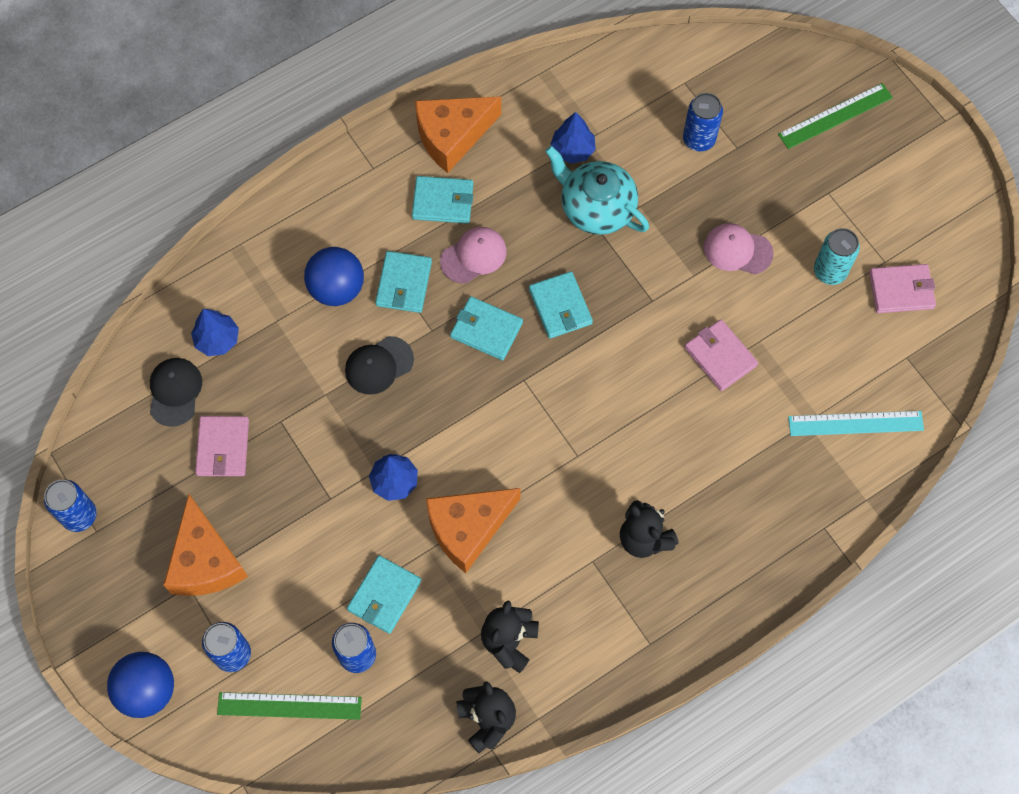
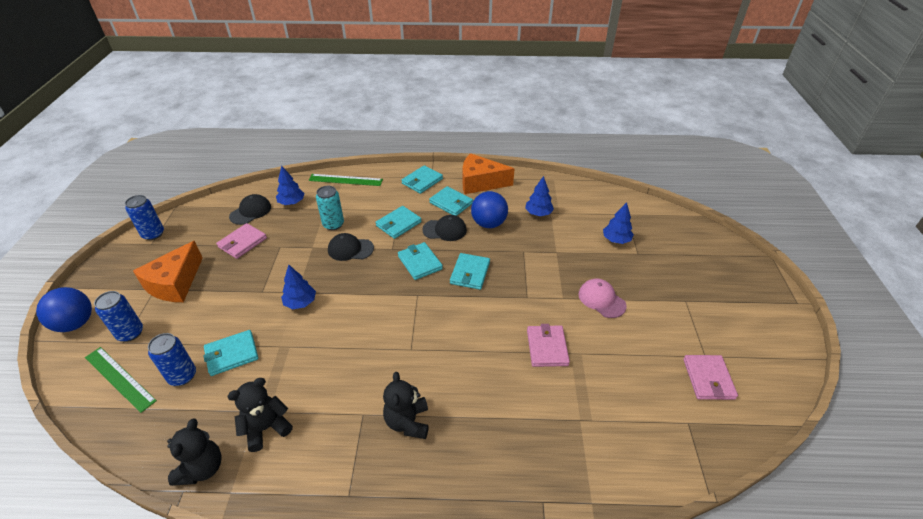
camera: 35 degrees right, 25 degrees down
blue ball [304,247,364,306] -> blue ball moved to [471,191,508,228]
orange cheese [426,488,521,573] -> none
pink cap [440,227,507,284] -> black cap [422,215,467,241]
turquoise teapot [545,146,649,235] -> none
blue can [683,93,723,151] -> blue tree [603,202,634,244]
green ruler [778,83,893,149] -> green ruler moved to [309,174,383,186]
turquoise ruler [788,411,924,436] -> none
turquoise can [814,228,860,285] -> turquoise can moved to [316,186,344,230]
pink wallet [869,264,936,313] -> pink wallet turned 60 degrees clockwise [683,355,738,400]
none -> turquoise wallet [401,165,443,194]

